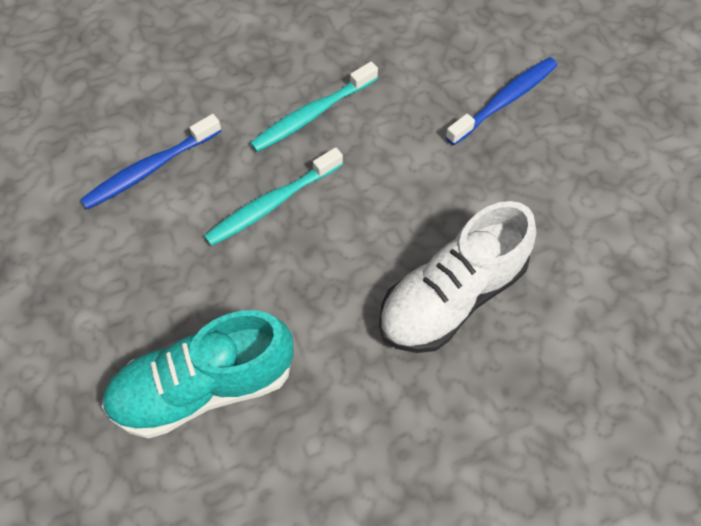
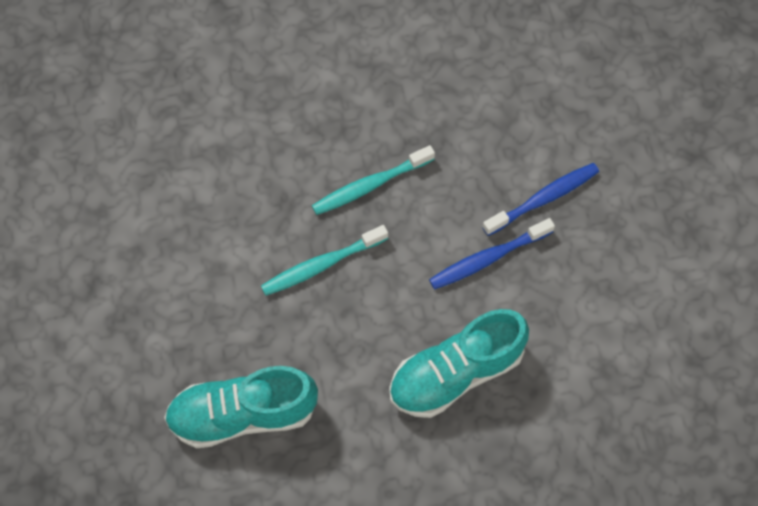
camera: 10 degrees right, 5 degrees up
blue toothbrush [80,114,221,209] -> blue toothbrush moved to [429,218,555,289]
white shoe [379,201,536,353] -> turquoise shoe [389,309,529,418]

